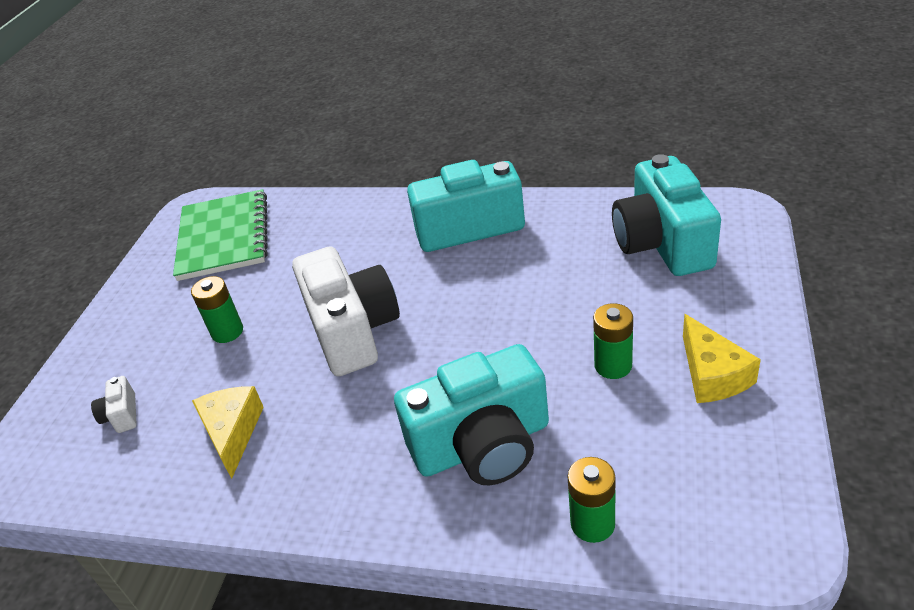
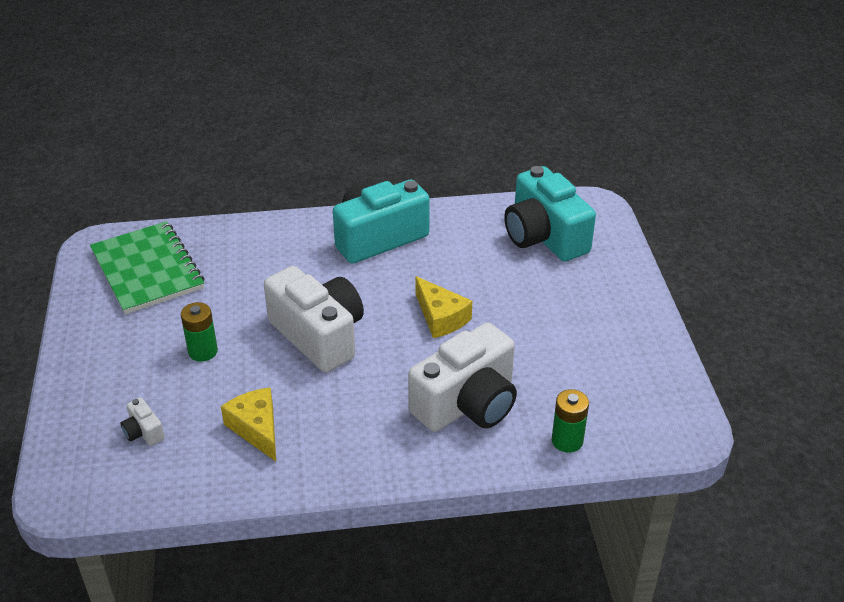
camera: 25 degrees left, 0 degrees up
turquoise camera [394,344,549,485] -> white camera [408,322,517,432]
green battery [593,303,633,379] -> none
yellow cheese [683,314,761,403] -> yellow cheese moved to [415,276,472,338]

